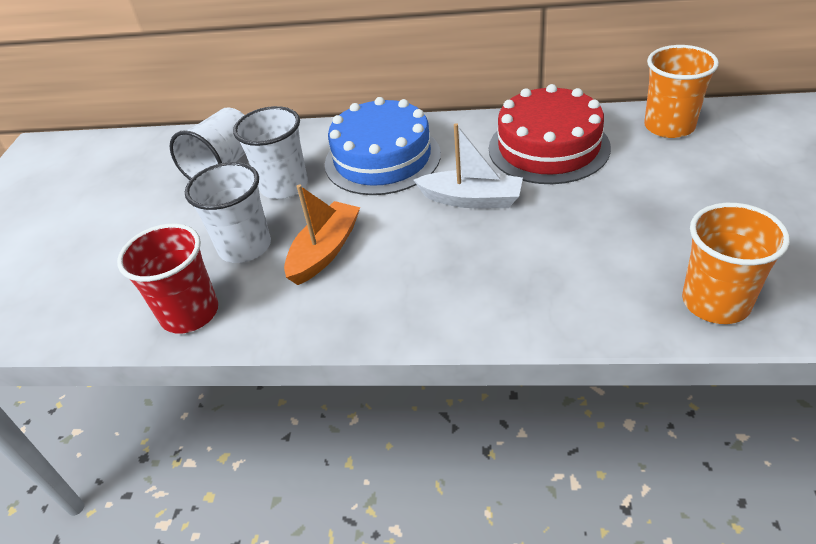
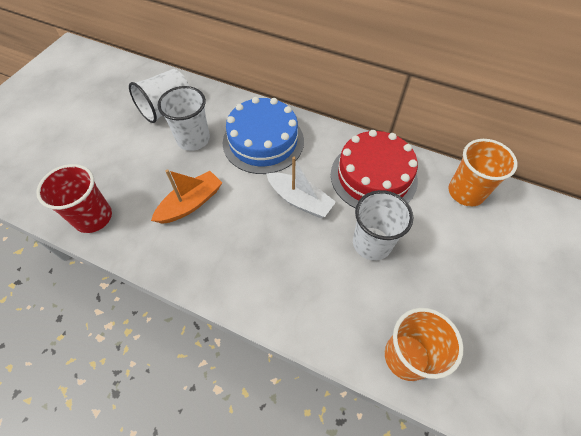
camera: 15 degrees right, 15 degrees up
white cup [185,162,271,263] -> white cup moved to [353,190,413,261]

